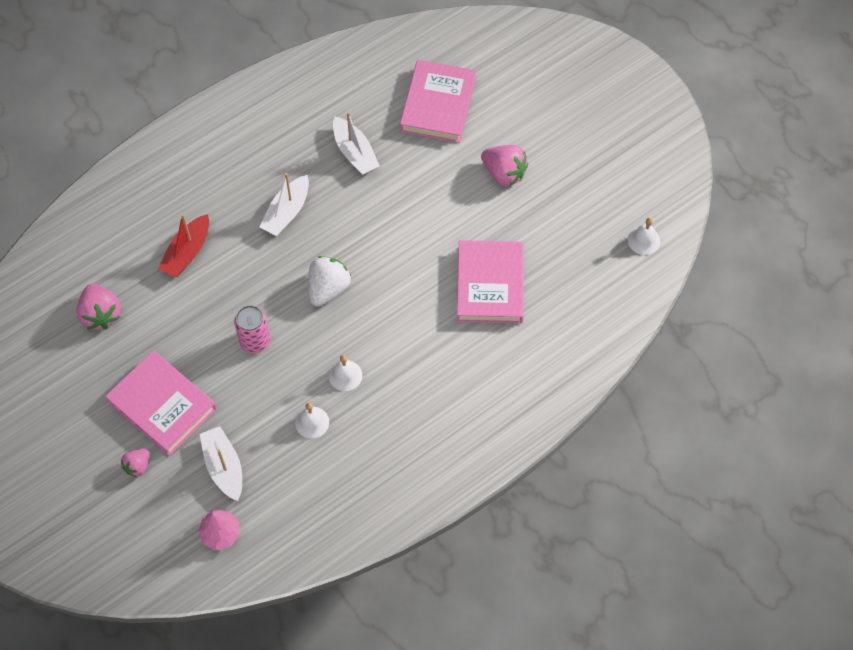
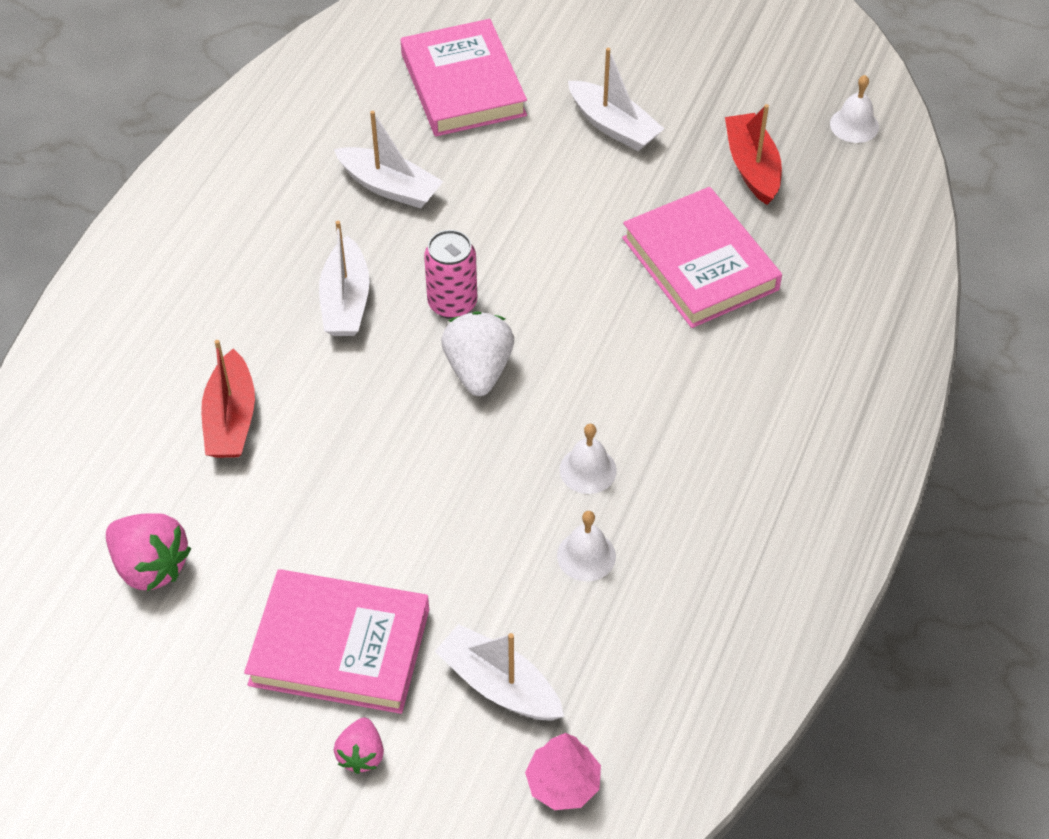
camera: 30 degrees left, 10 degrees down
pink can [234,305,271,353] -> pink can moved to [424,230,477,319]
pink strawberry [481,145,528,186] -> white boat [568,48,664,151]
none -> red boat [725,104,782,205]

